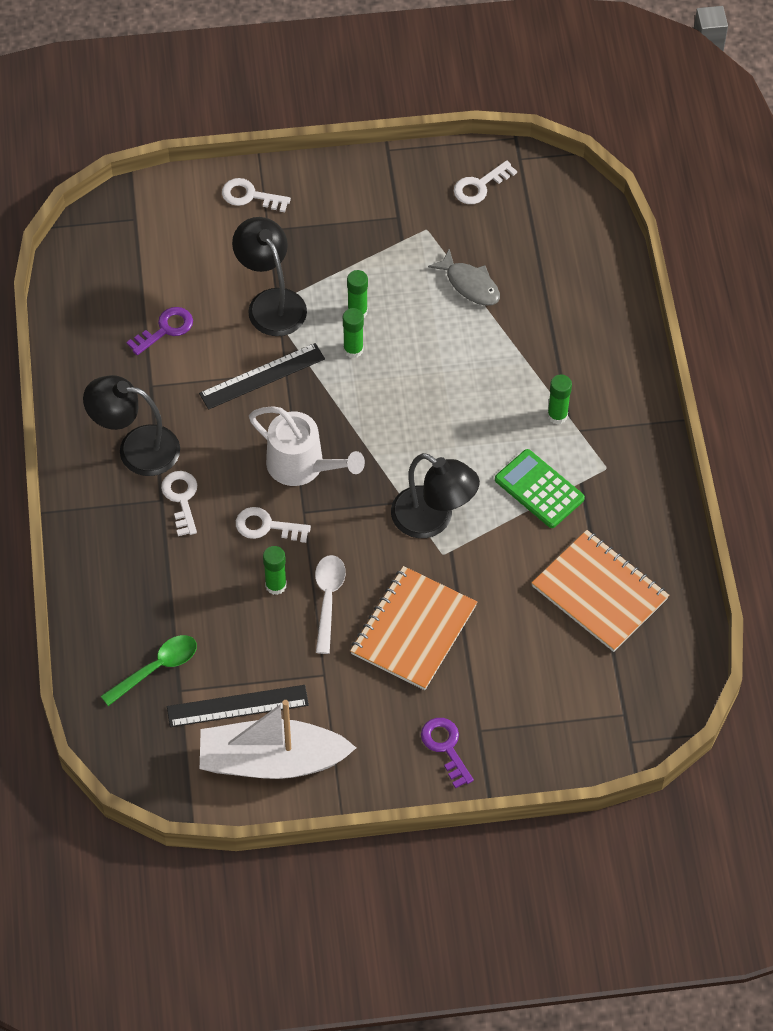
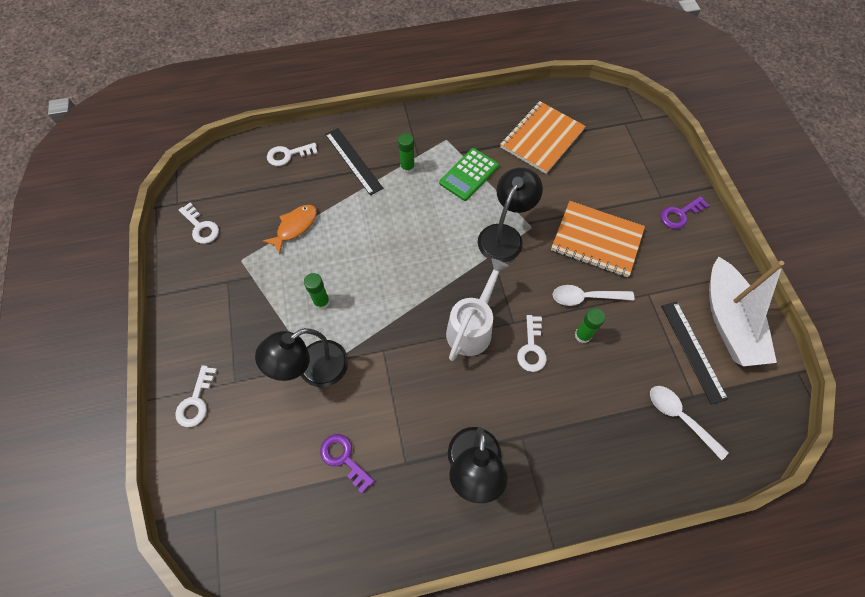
camera: 95 degrees left, 5 degrees up
green spoon [101,635,197,706] -> white spoon [650,386,729,460]
white key [161,471,197,536] -> white key moved to [267,143,318,166]
black ruler [199,343,325,410] -> black ruler moved to [325,128,383,196]
green glue stick [343,308,364,358] -> none
grey fish [428,249,500,306] -> orange fish [263,205,317,254]

